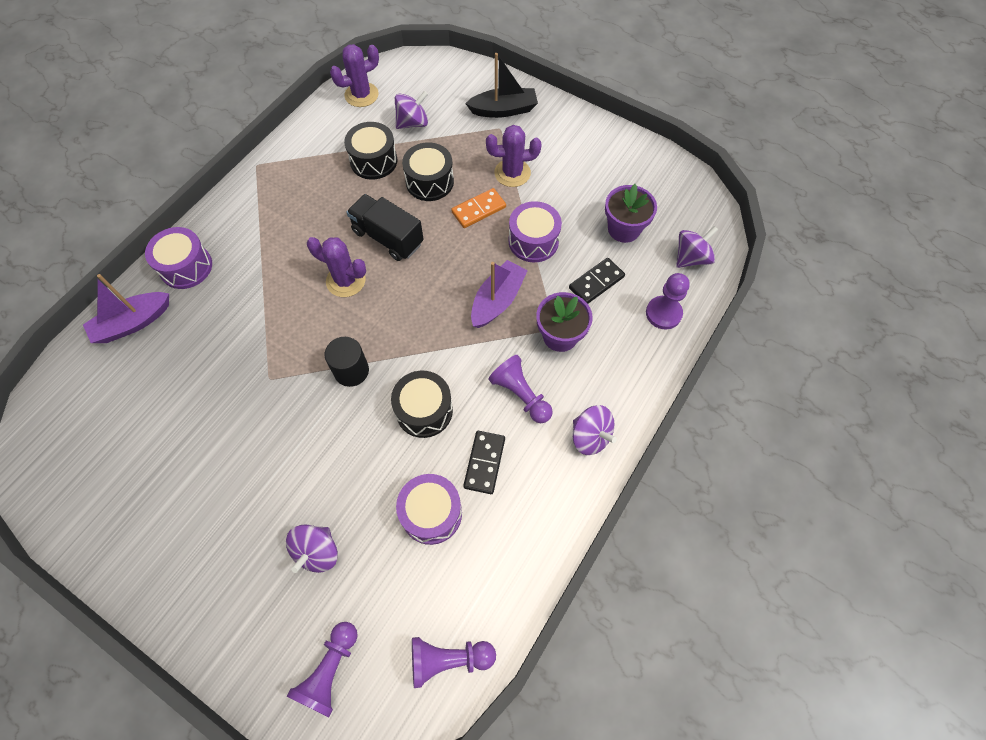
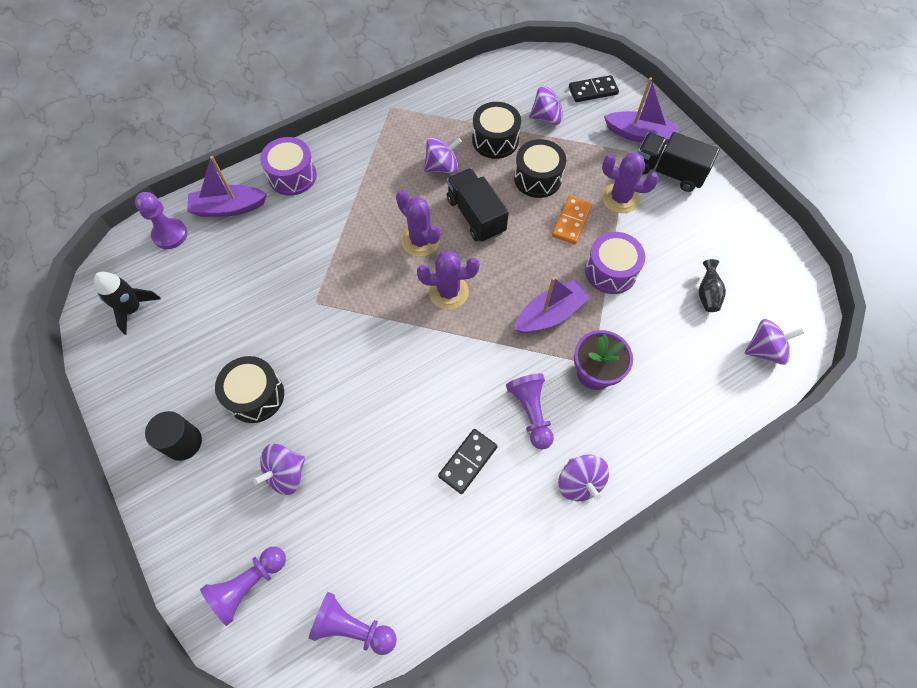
camera: 25 degrees right, 0 degrees up
black cylinder [325,337,369,387] -> black cylinder moved to [145,411,202,461]
purple cactus [330,44,379,107] -> purple cactus moved to [417,250,479,309]
black drum [391,371,453,438] -> black drum moved to [215,356,284,423]
purple drum [396,474,462,545] -> none
orange domino [451,188,506,228] -> orange domino turned 60 degrees counterclockwise [552,196,592,244]
black boat [465,53,538,118] -> purple boat [604,77,678,144]
black domino [569,258,625,304] -> black domino moved to [569,75,619,102]
purple flower pot [605,184,657,243] -> black vase [699,259,726,312]
purple pawn [646,273,690,329] -> purple pawn moved to [135,192,187,249]
none -> black rocket [94,272,161,335]
none -> purple spinning top [424,137,462,174]
none -> black truck [637,132,720,192]

